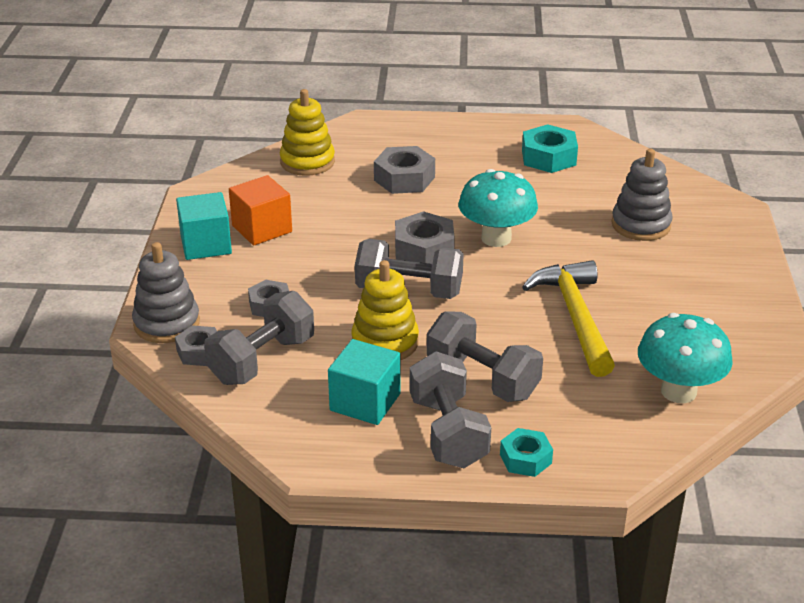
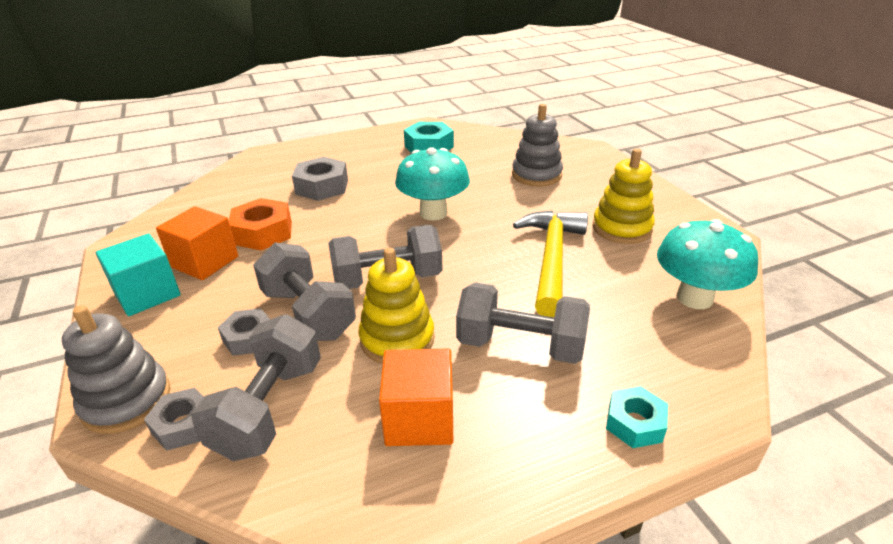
camera: 25 degrees left, 0 degrees up
yellow stacking toy [280,89,335,176] -> yellow stacking toy moved to [593,149,655,244]
turquoise cube [328,339,401,425] -> orange cube [379,349,453,446]
grey nut [395,211,455,264] -> none
grey dumbbell [410,352,491,468] -> grey dumbbell moved to [253,243,356,341]
yellow hammer [522,260,615,377] -> yellow hammer turned 45 degrees clockwise [513,211,588,317]
none -> orange nut [229,198,292,250]

